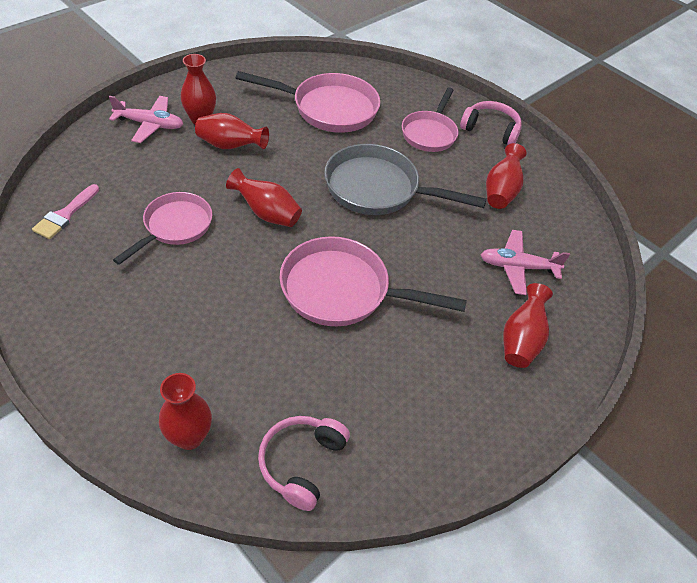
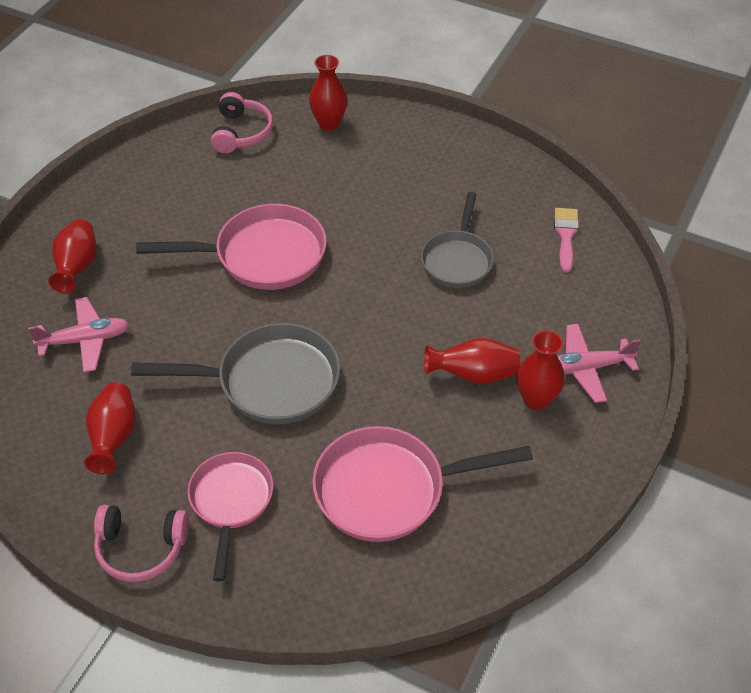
camera: 165 degrees right, 0 degrees up
pink pan [113,192,212,265] -> grey pan [421,192,494,288]
red vase [226,168,302,227] -> none

